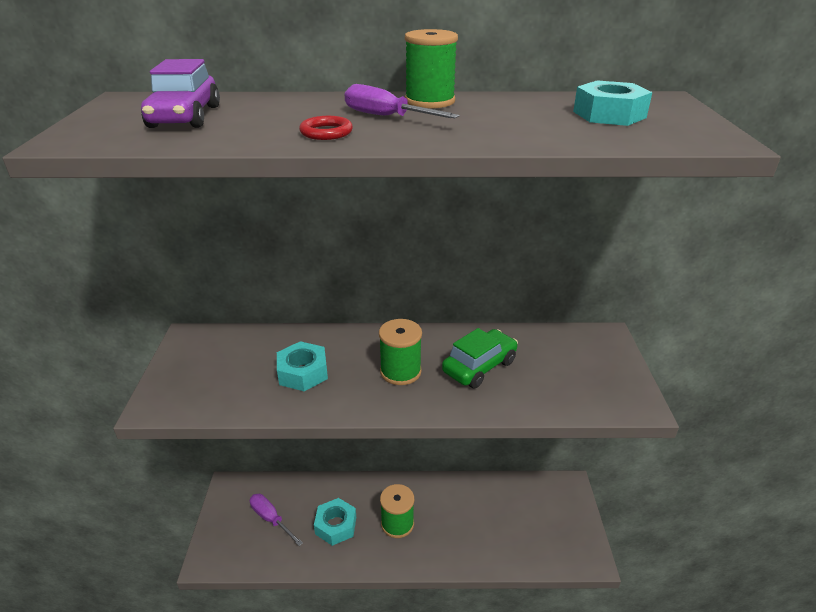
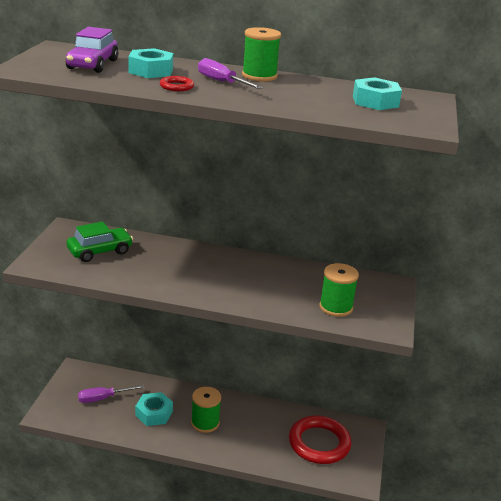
camera: 10 degrees right, 5 degrees down
purple screwdriver [250,494,303,546] -> purple screwdriver turned 75 degrees counterclockwise [78,385,144,403]
turquoise nut [277,341,328,391] -> turquoise nut moved to [128,48,173,78]
green spool [379,319,422,385] -> green spool moved to [319,263,359,317]
green car [442,328,518,389] -> green car moved to [67,222,133,262]
none -> red ring [289,415,351,464]

